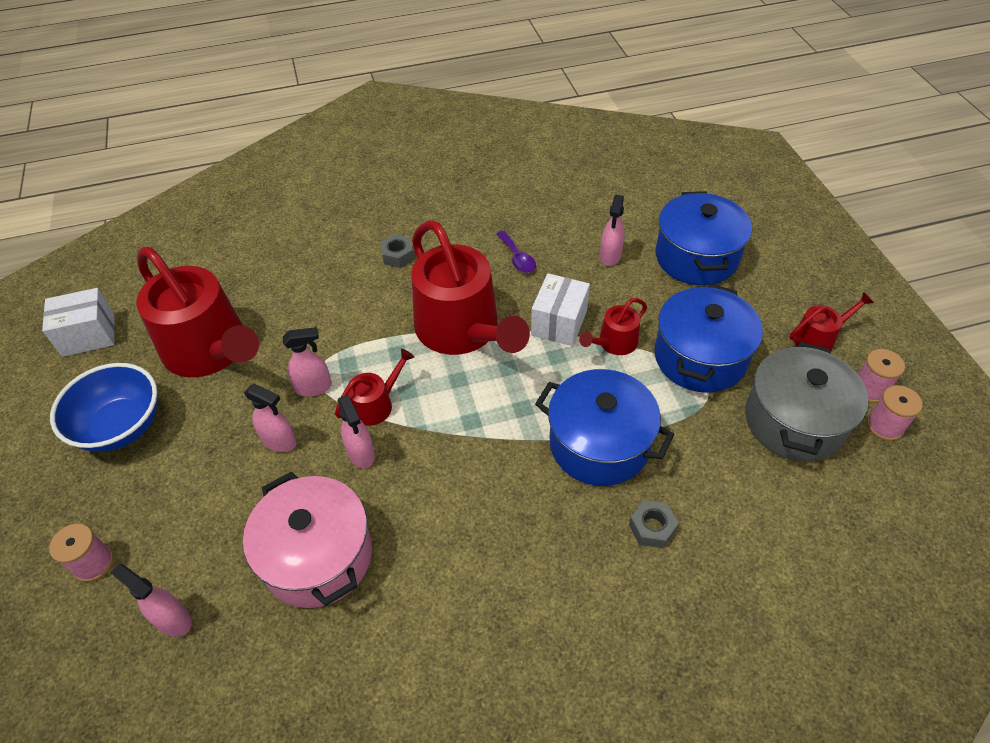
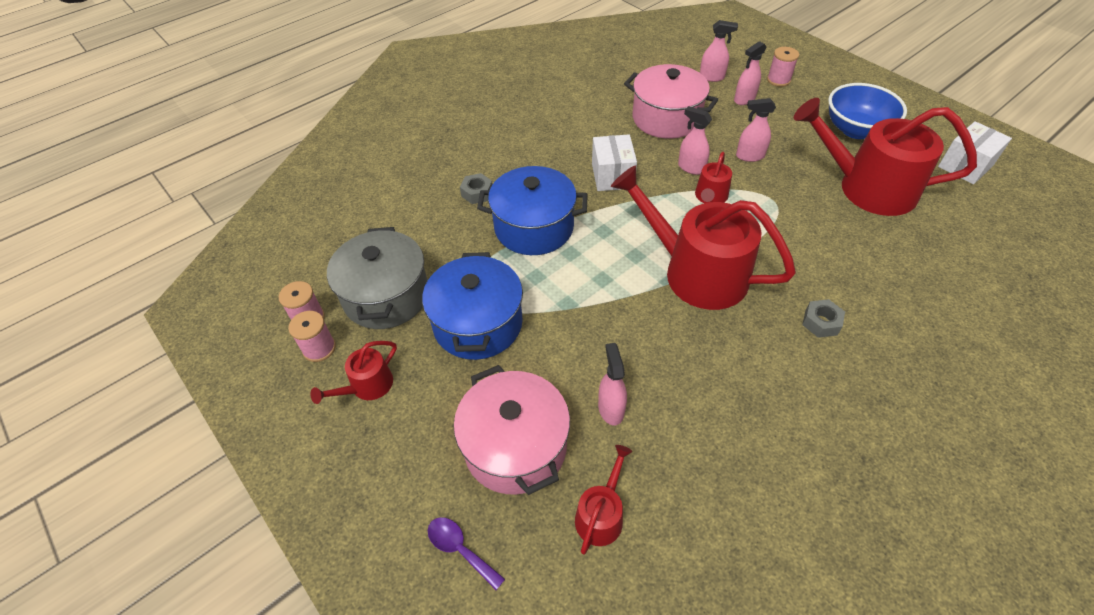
camera: 155 degrees right, 0 degrees up
pink spray bottle [283,327,332,397] -> pink spray bottle moved to [734,41,766,105]
purple spoon [497,231,536,273] -> purple spoon moved to [428,517,505,590]
white box [531,273,590,346] -> white box moved to [592,134,637,191]
red watering can [579,298,647,355] -> red watering can moved to [575,445,632,555]
blue pot [655,191,752,285] -> pink pot [454,365,570,495]

